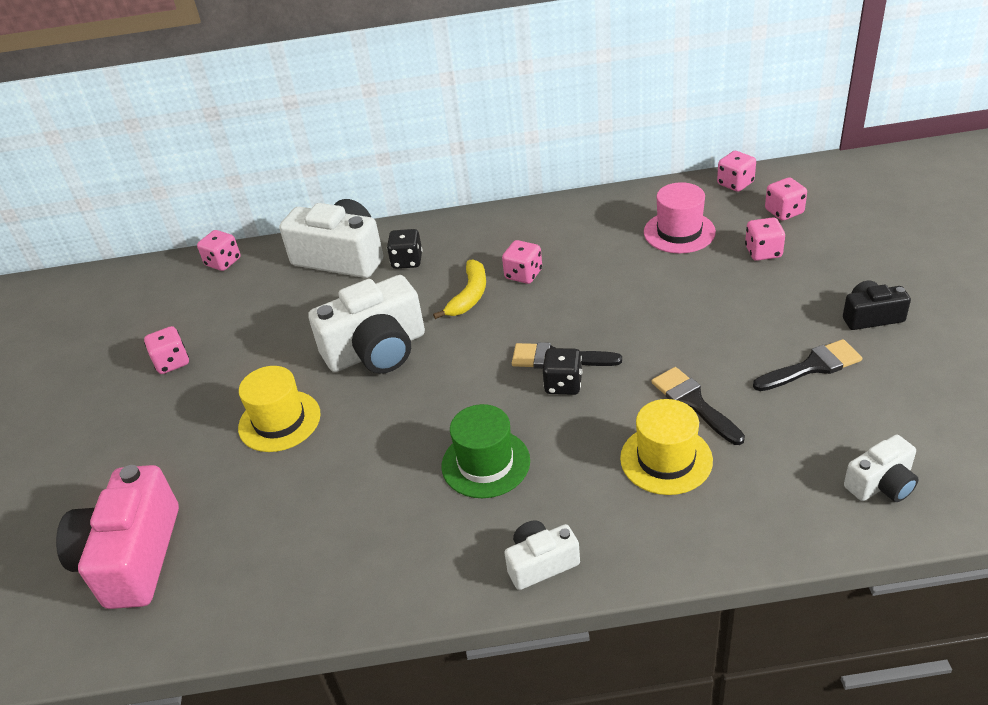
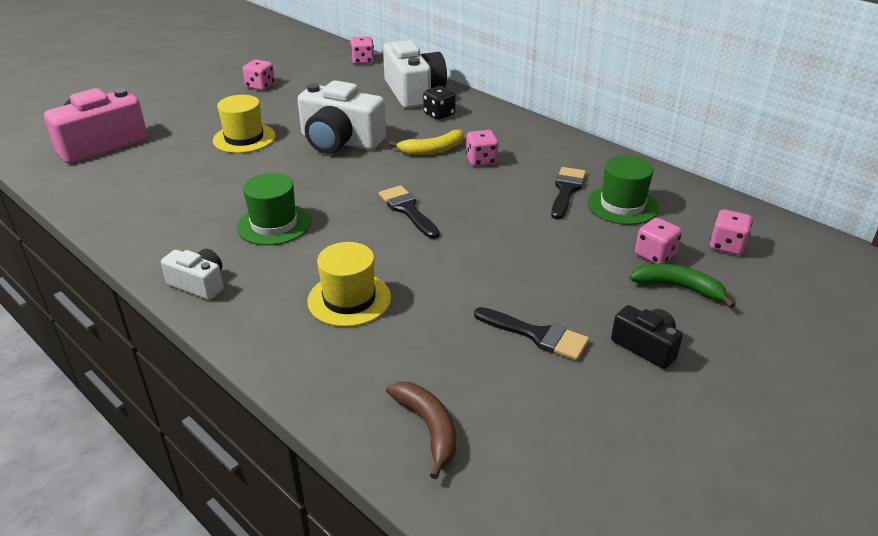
camera: 45 degrees right, 5 degrees down
black dice [543,348,582,395] -> none
pink hat [644,182,716,253] -> green hat [587,156,659,225]
black brush [651,367,745,445] -> black brush moved to [551,167,586,220]
pink dice [717,151,756,192] -> none
white camera [844,435,919,502] -> brown banana [386,382,456,479]
none -> green banana [629,264,735,308]

